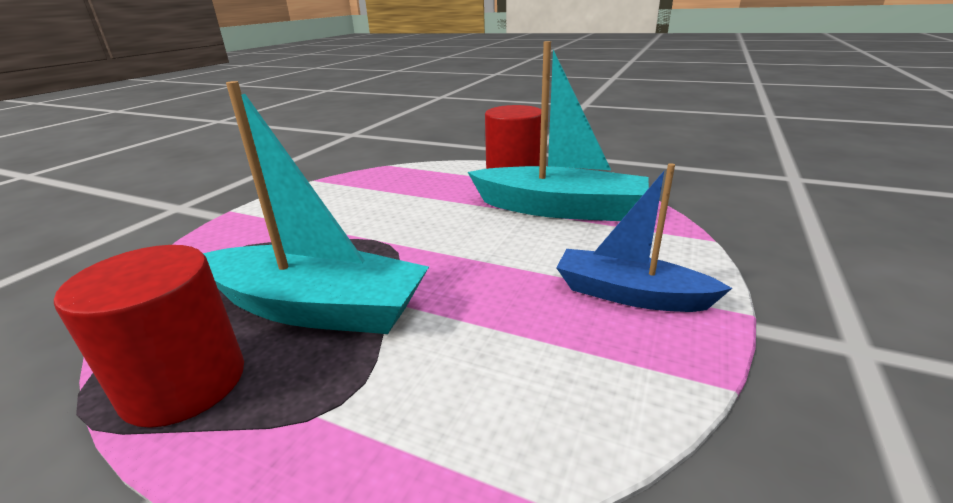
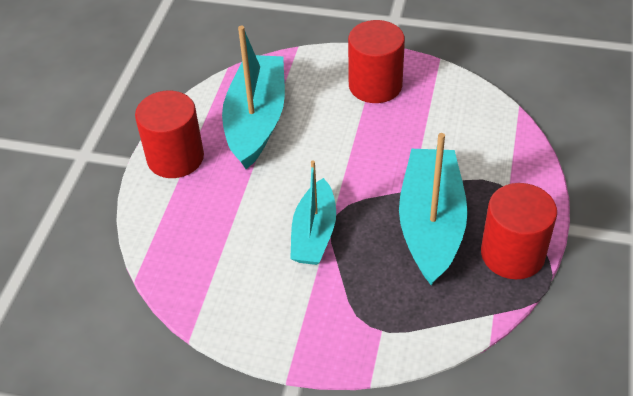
camera: 100 degrees left, 20 degrees up
blue boat [556,163,732,312] -> red cylinder [348,20,405,103]
none -> turquoise boat [290,161,336,265]

